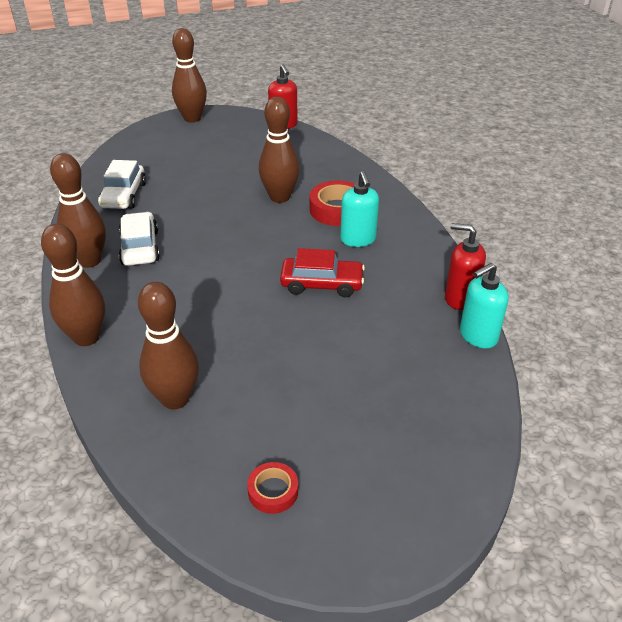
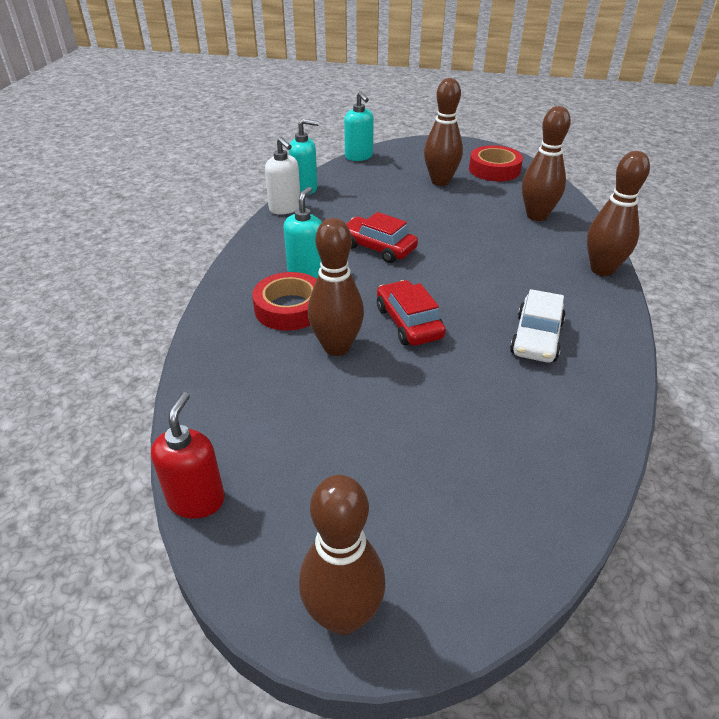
camera: 150 degrees left, 0 degrees up
brown bowling pin [50,153,106,268] -> brown bowling pin moved to [424,78,463,186]
white car [98,160,146,209] -> none
red tape [247,462,298,514] -> red tape [469,145,523,181], size x1.76
red soap dispenser [445,223,486,310] -> white soap dispenser [265,137,300,215]
none -> turquoise soap dispenser [344,91,374,161]
none -> red car [377,280,446,346]

